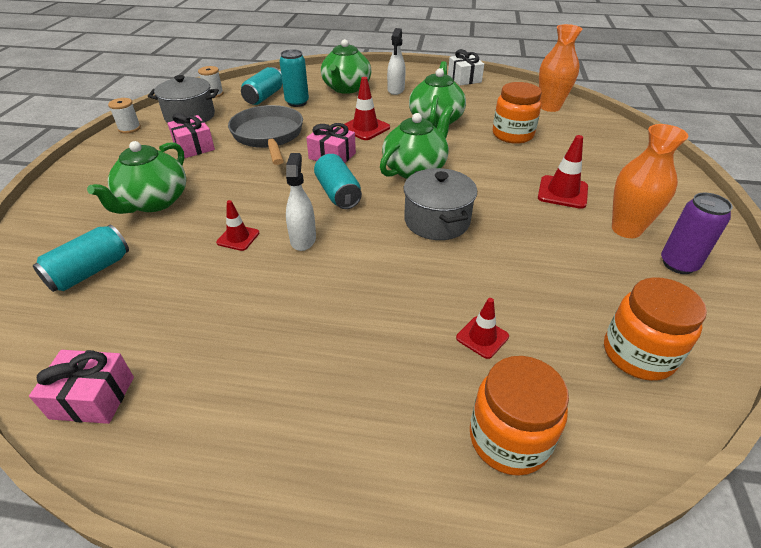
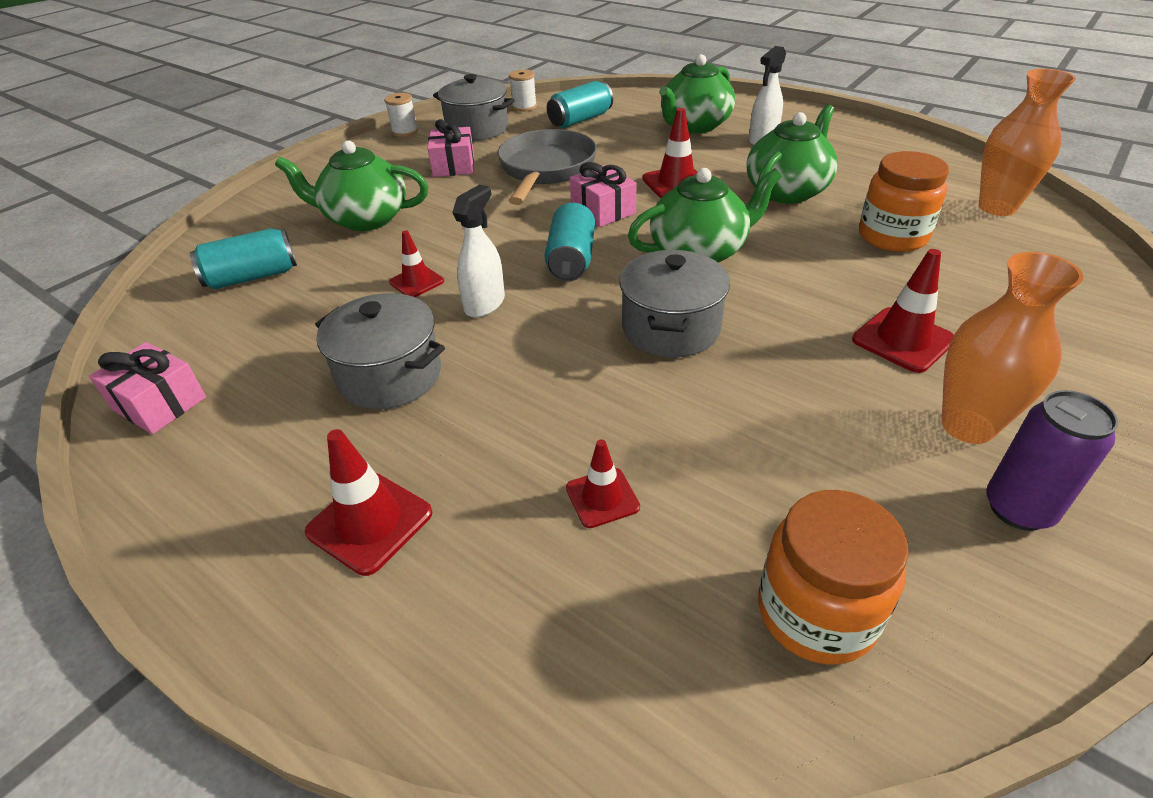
camera: 30 degrees right, 0 degrees up
green teapot [87,141,186,214] -> green teapot turned 45 degrees clockwise [275,140,428,231]
turquoise can [279,49,309,107] -> none
white gift [448,49,484,86] -> none
orange jar [470,356,569,476] -> none
none -> red traffic cone [305,429,432,576]
none -> grey pot [315,293,445,409]

